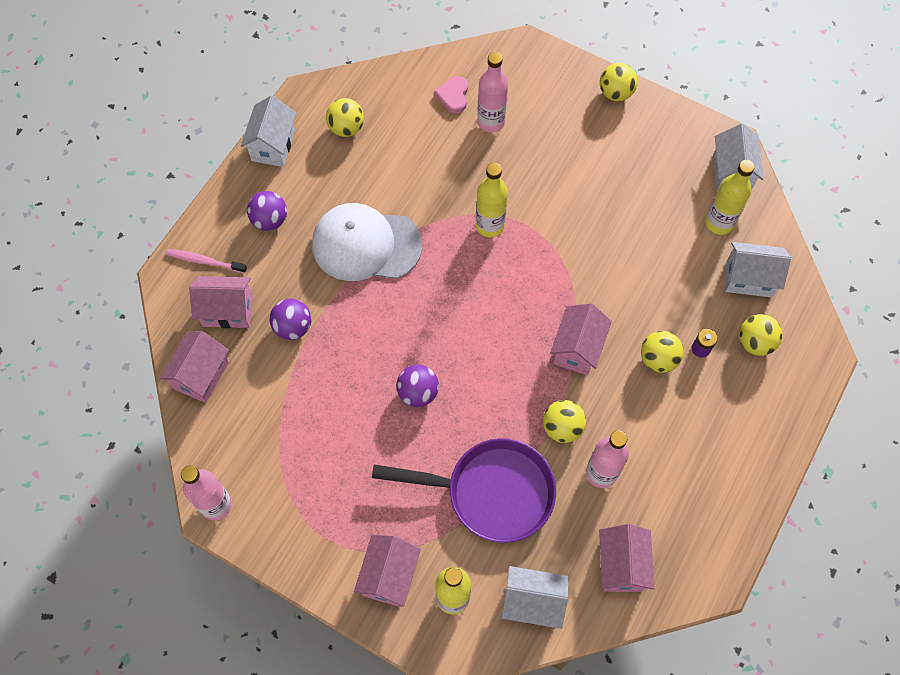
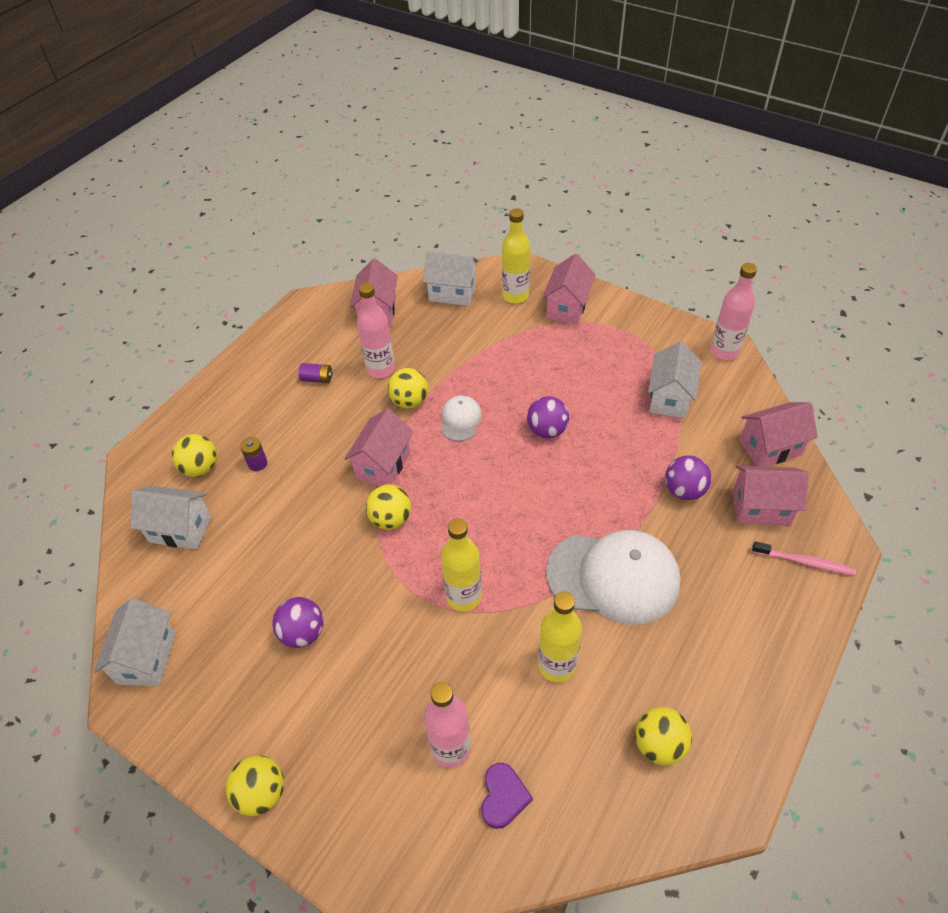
camera: 175 degrees left, 15 degrees down
pink house [160,331,229,403] -> pink house turned 45 degrees clockwise [739,402,818,467]
white house [241,96,296,167] -> white house moved to [648,341,701,418]
purple ball [247,191,287,231] -> purple ball moved to [272,597,324,648]
purple pan [372,438,556,543] -> none
pink heart [434,76,468,113] -> purple heart [481,763,533,829]
yellow ball [641,331,684,373] -> yellow ball moved to [366,484,411,530]
yellow bottle [705,160,755,235] -> yellow bottle moved to [538,592,582,682]
none -> purple battery [298,363,333,383]
none -> white cap [441,395,482,441]

